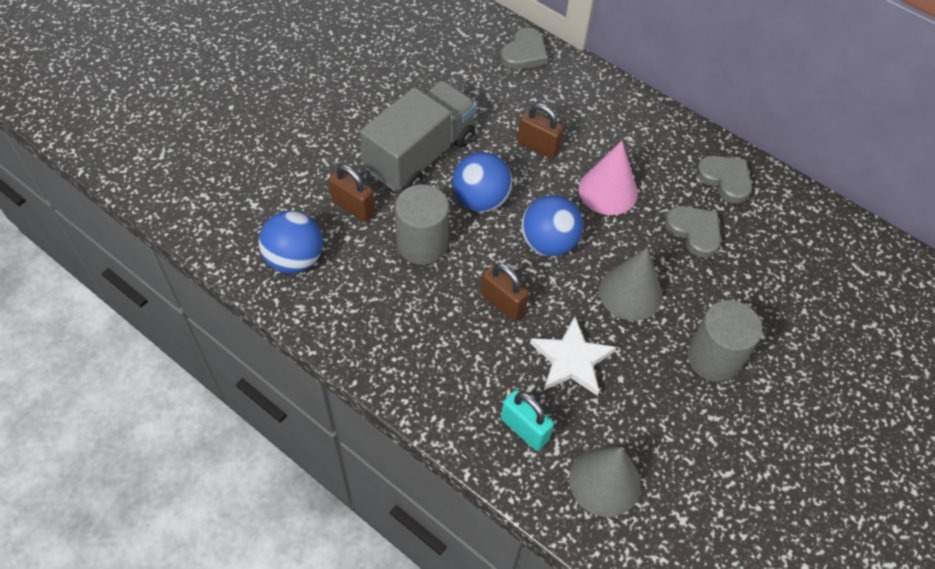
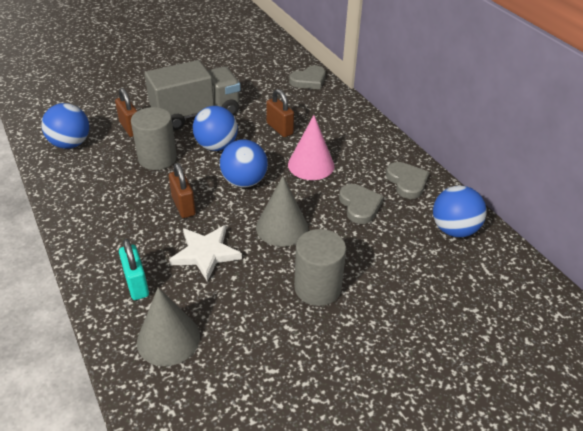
camera: 25 degrees right, 15 degrees down
none -> blue ball [433,186,486,237]

